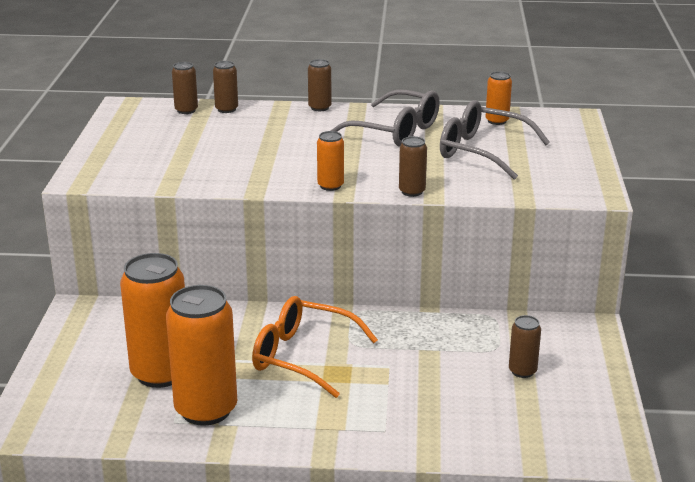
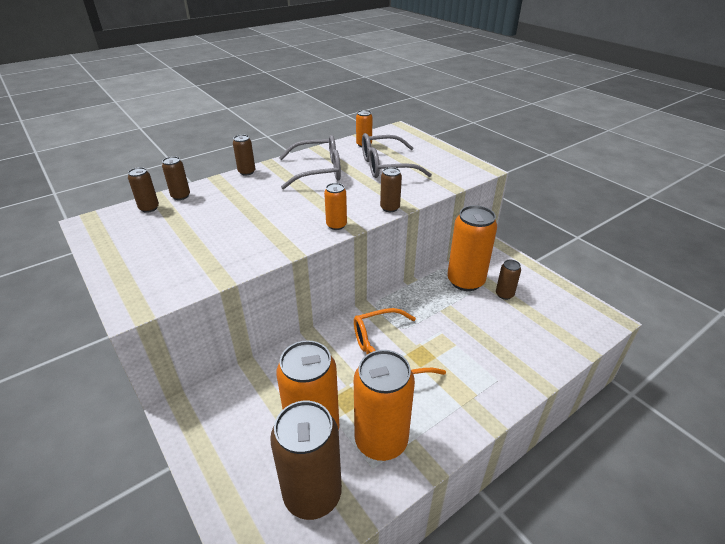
camera: 40 degrees left, 10 degrees up
none -> brown can [270,401,342,520]
none -> orange can [447,205,497,291]

